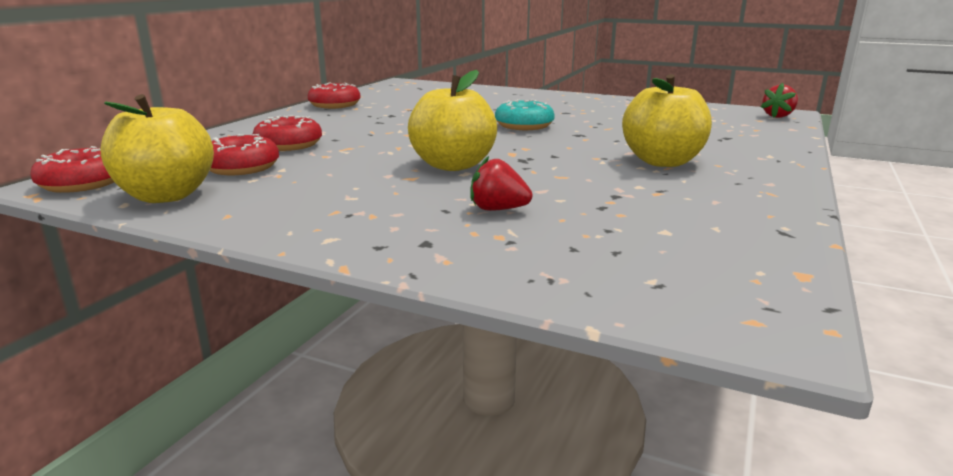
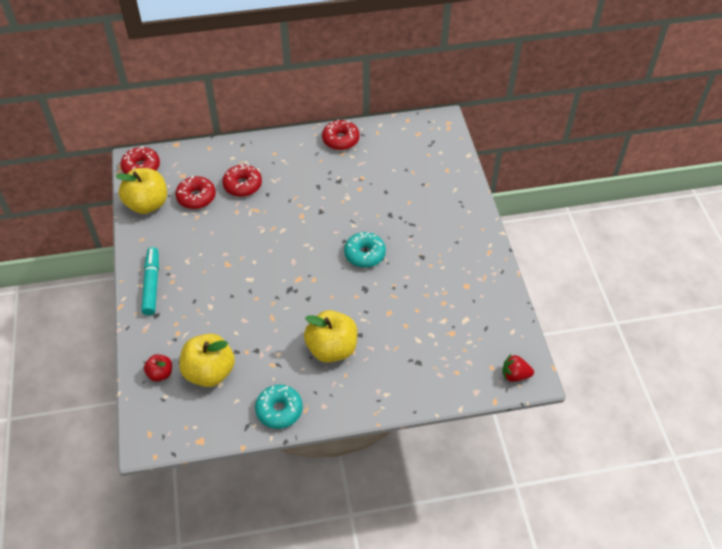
camera: 55 degrees right, 30 degrees up
yellow apple [408,70,497,171] -> yellow apple moved to [180,334,235,387]
red strawberry [470,156,533,211] -> none
none -> turquoise marker [141,247,159,315]
none -> red apple [144,354,172,382]
none -> turquoise donut [255,385,303,429]

